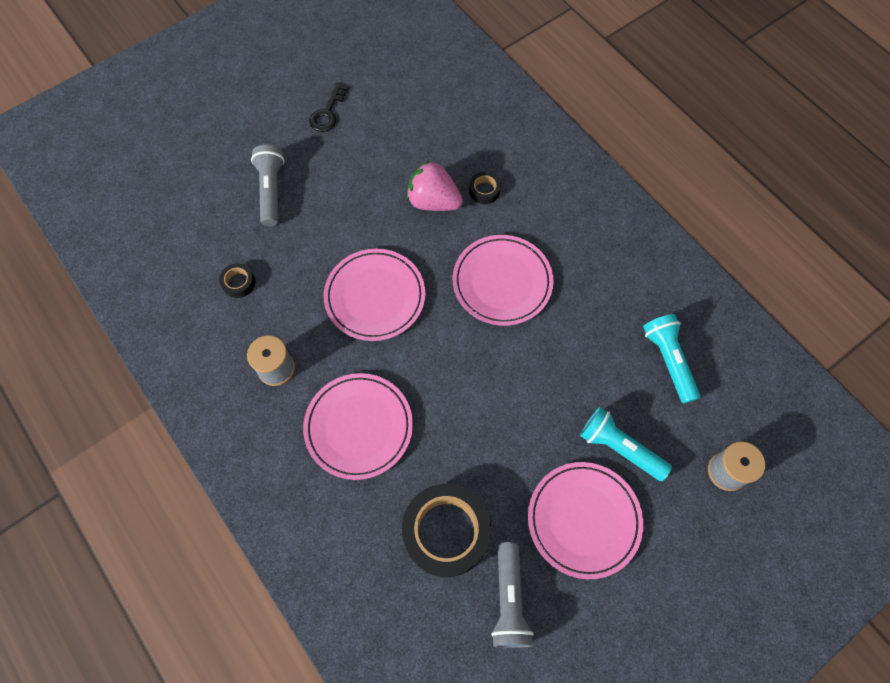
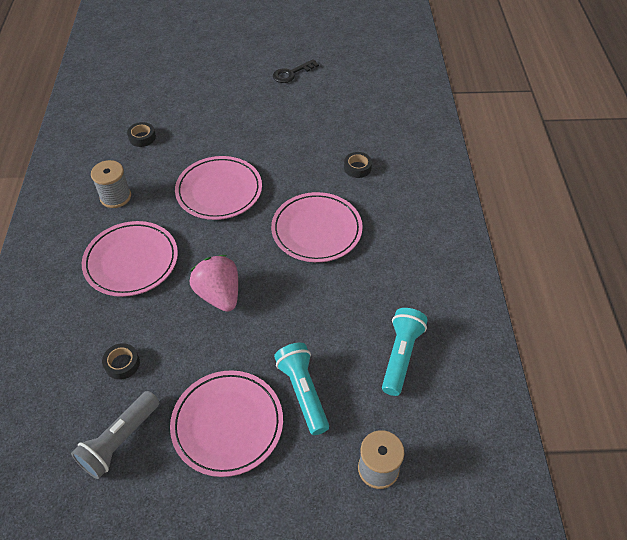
camera: 35 degrees right, 15 degrees down
grey flashlight [251,145,285,226] -> none
black tape [402,484,491,577] -> black tape [102,343,140,380], size x0.43
pink strawberry [407,161,463,211] -> pink strawberry moved to [190,255,238,312]

